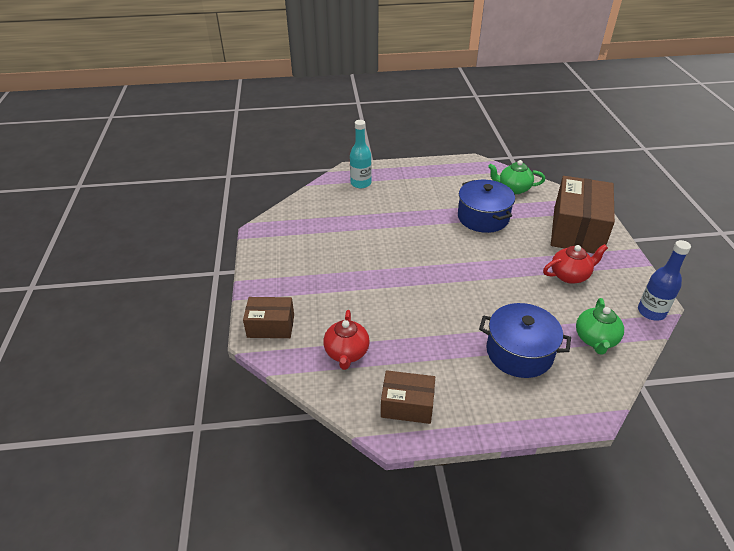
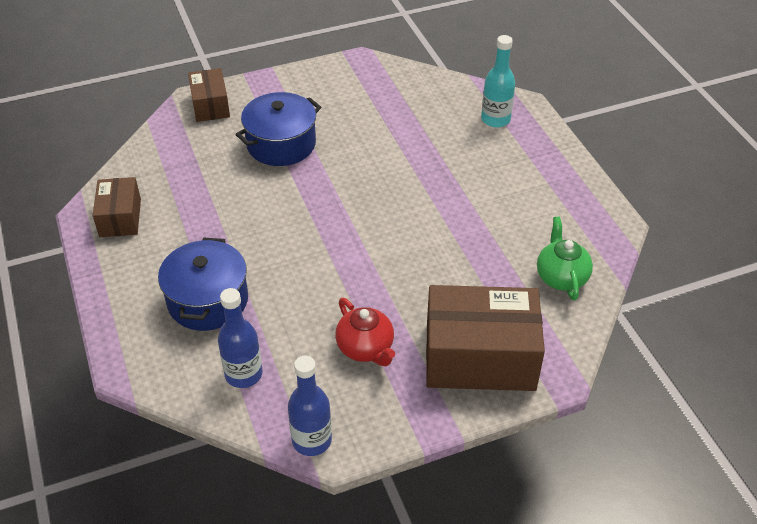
camera: 75 degrees right, 5 degrees up
red teapot [323,310,370,370] -> none
blue pot [458,180,515,233] -> blue pot moved to [235,92,321,166]
green teapot [576,298,624,355] -> blue bottle [218,288,263,388]

